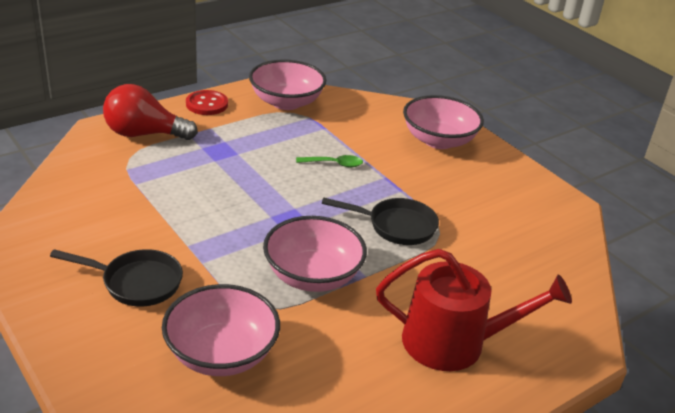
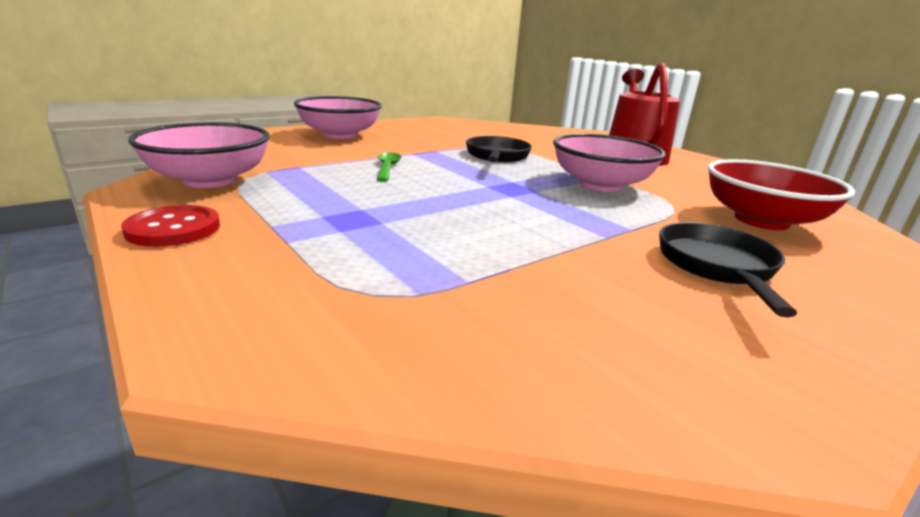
camera: 90 degrees left, 10 degrees down
red light bulb [103,84,198,140] -> none
pink bowl [162,284,280,376] -> red bowl [708,159,855,230]

